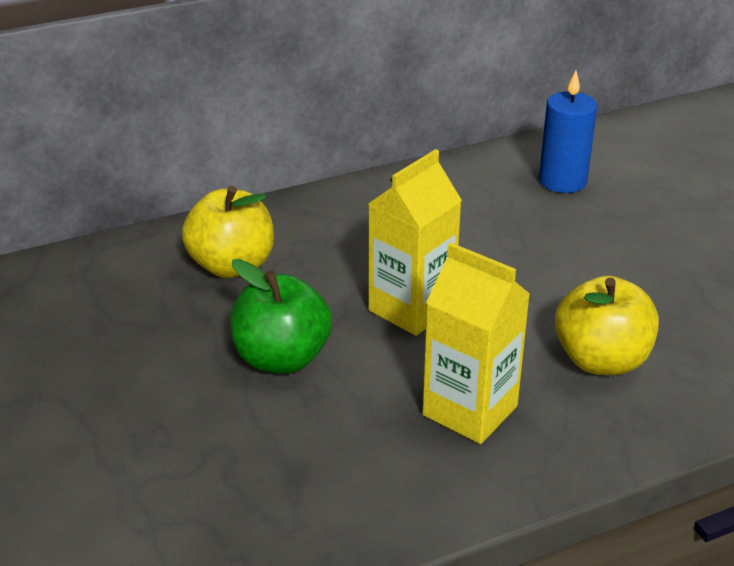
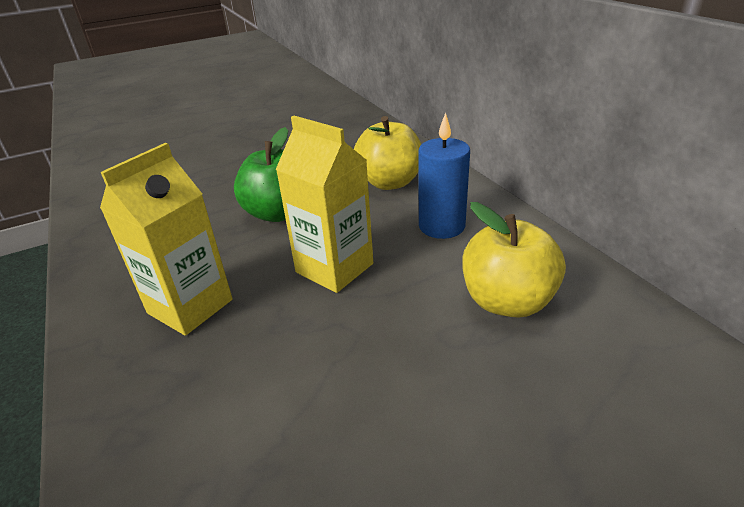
camera: 90 degrees right, 0 degrees up
blue candle [539,71,597,193] -> blue candle moved to [419,112,470,239]
yellow apple [555,276,659,375] -> yellow apple moved to [462,202,566,317]

